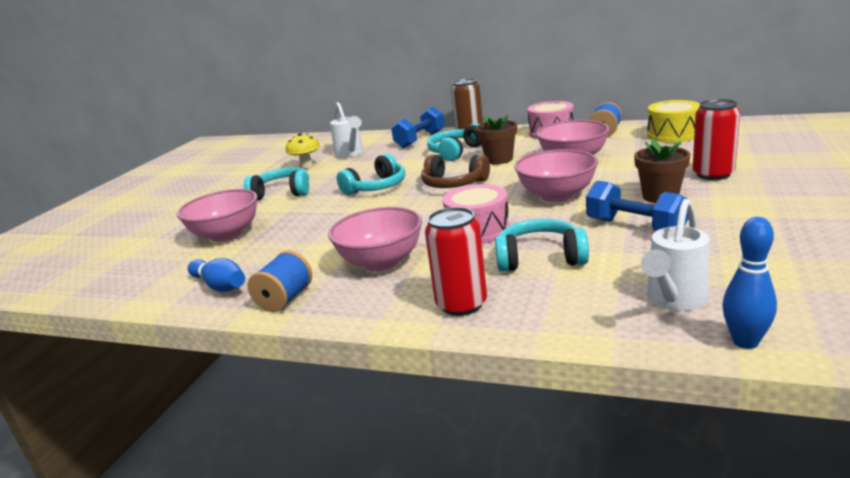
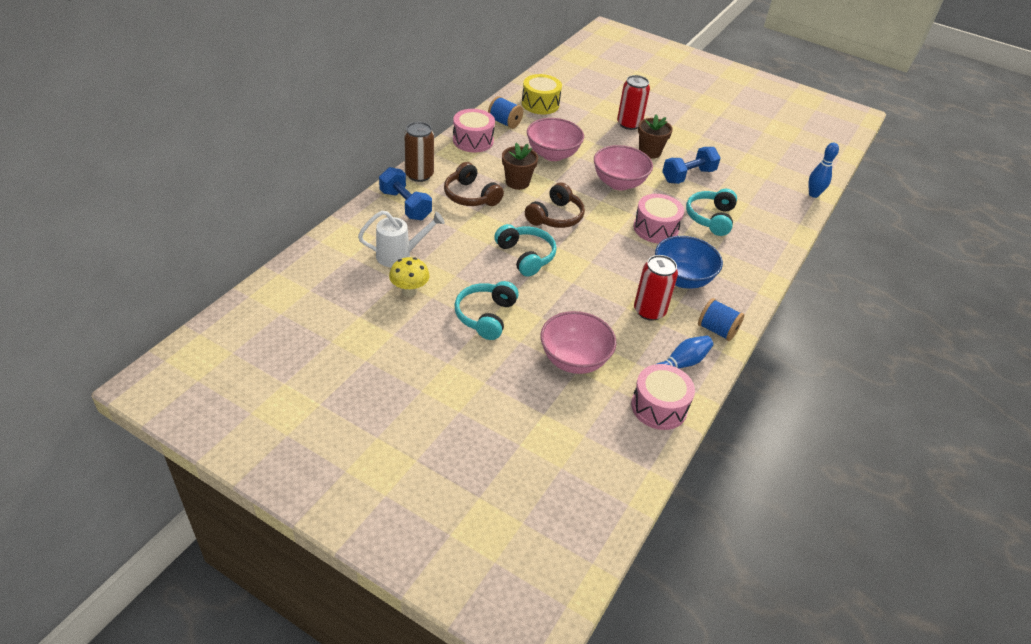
camera: 85 degrees left, 20 degrees up
pink bowl [328,207,422,271] -> blue bowl [655,236,723,289]
red can [425,207,487,316] -> red can moved to [634,255,678,321]
turquoise headphones [427,123,481,161] -> brown headphones [444,162,504,206]
white watering can [641,199,709,311] -> none
none -> pink drum [631,364,695,430]

